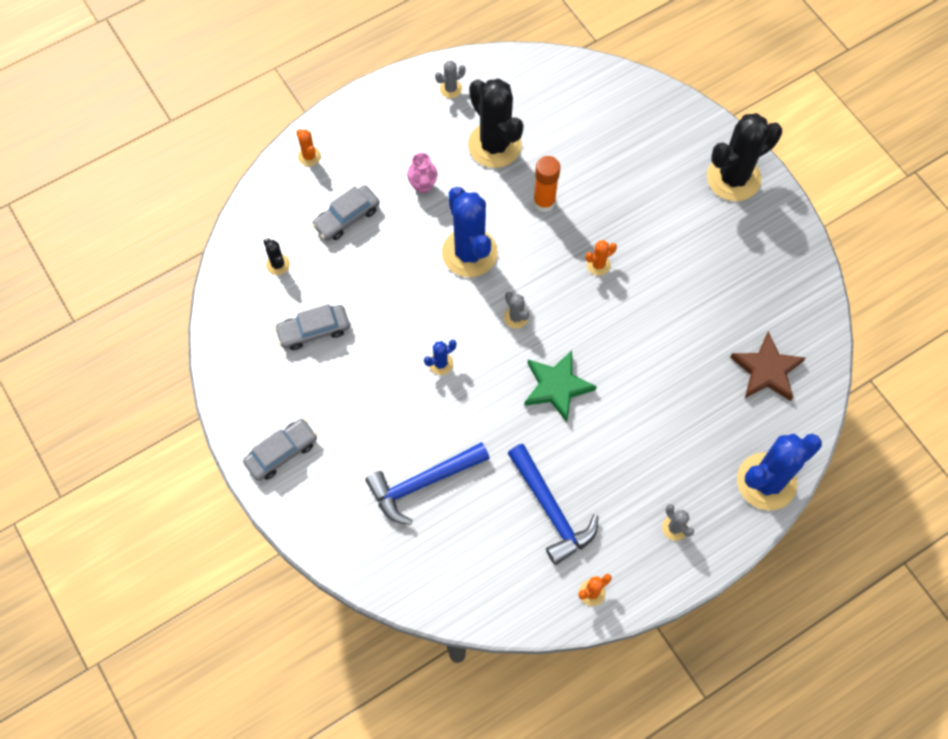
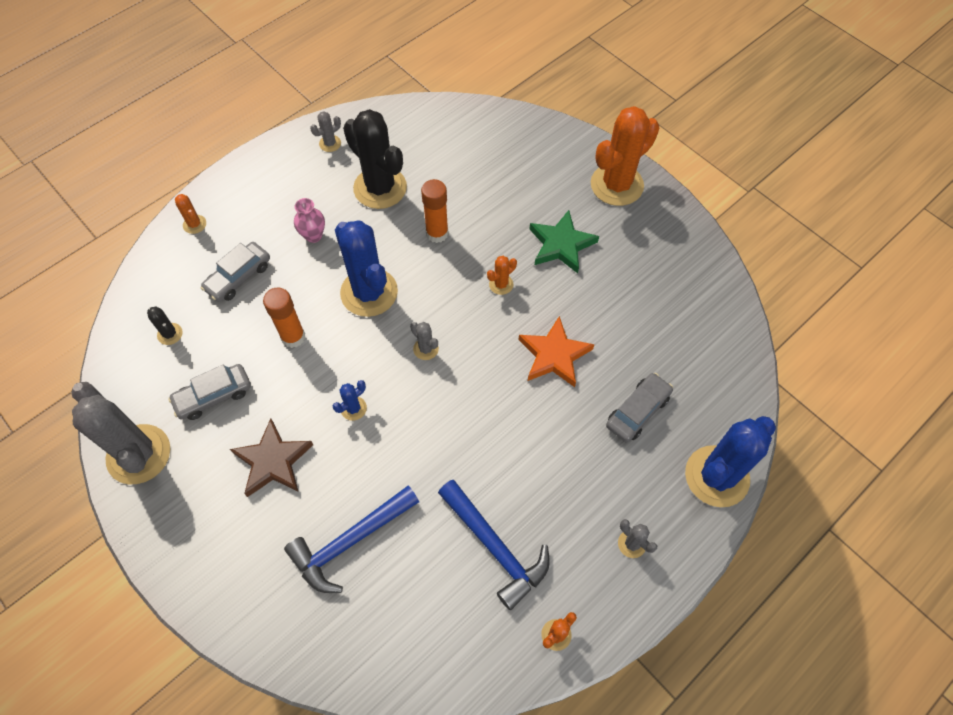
camera: 10 degrees left, 5 degrees down
grey car [243,419,317,481] -> grey car moved to [606,373,673,442]
green star [524,350,597,422] -> green star moved to [529,210,599,273]
black cactus [707,113,782,201] -> orange cactus [591,106,659,206]
brown star [730,331,805,401] -> brown star moved to [230,418,313,497]
none -> grey cactus [71,382,170,484]
none -> orange glue stick [263,288,305,348]
none -> orange star [519,316,594,387]

